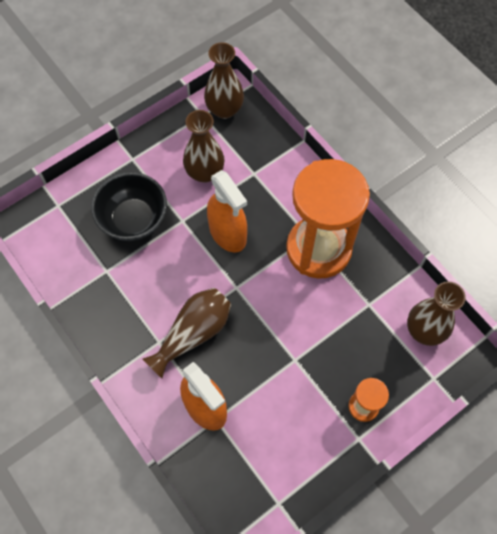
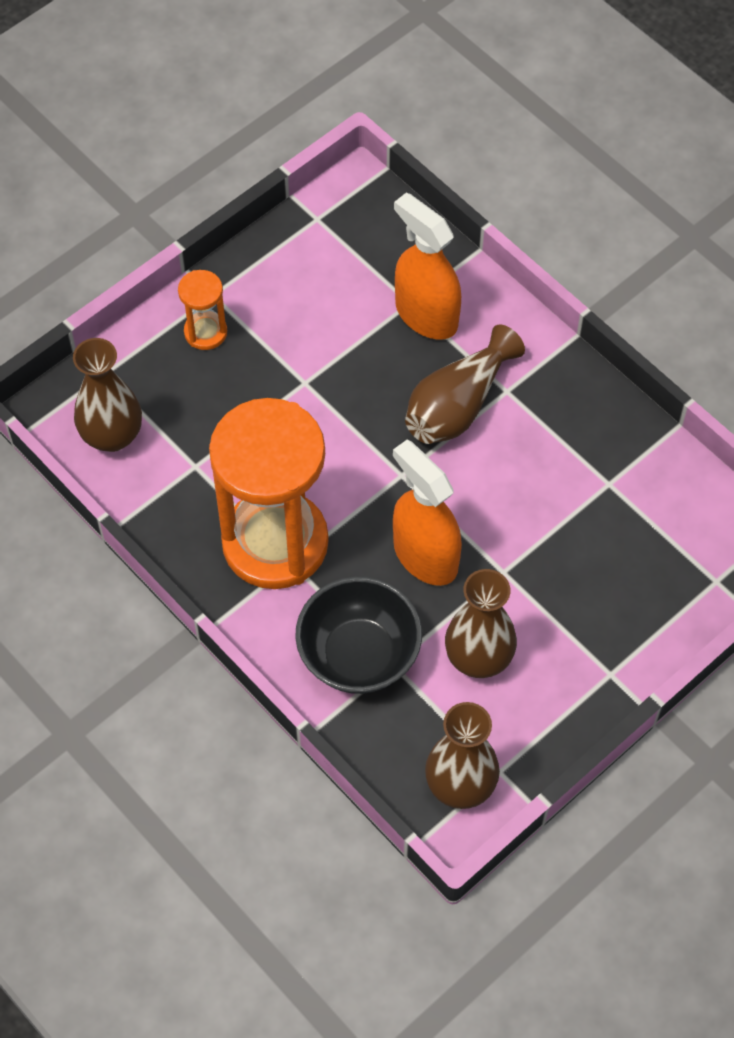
camera: 175 degrees right, 5 degrees down
black bowl [91,172,167,241] -> black bowl moved to [295,577,422,694]

